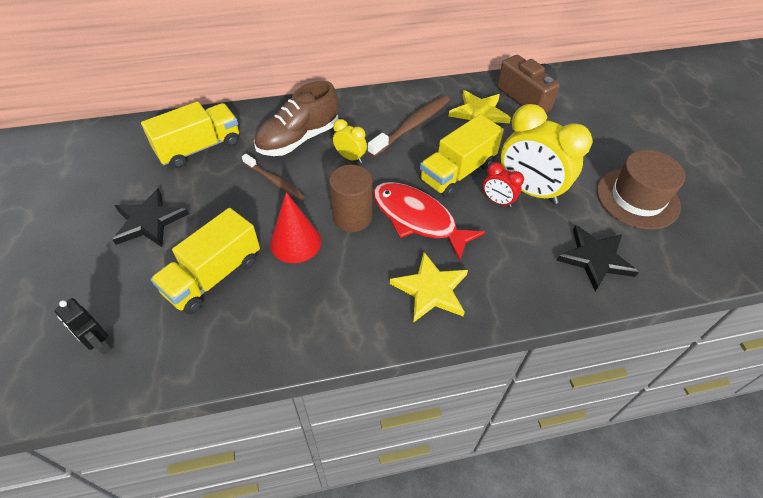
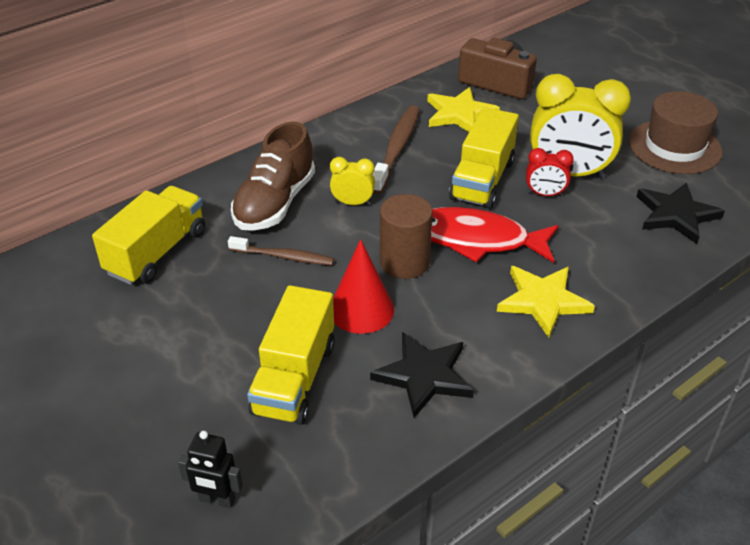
camera: 25 degrees left, 10 degrees down
black star [113,188,189,247] -> black star moved to [370,332,474,418]

